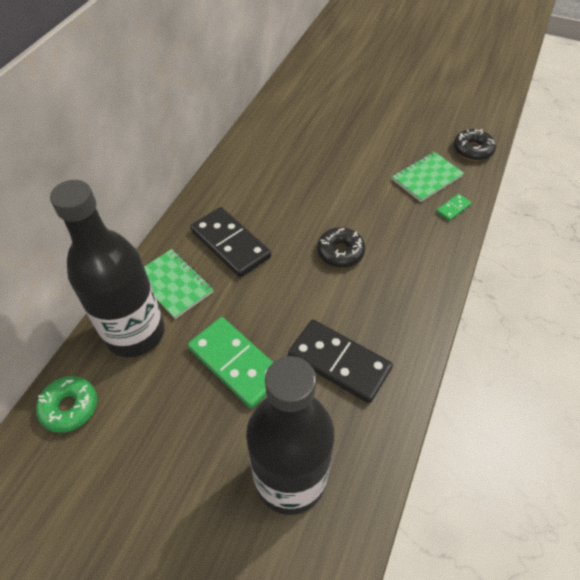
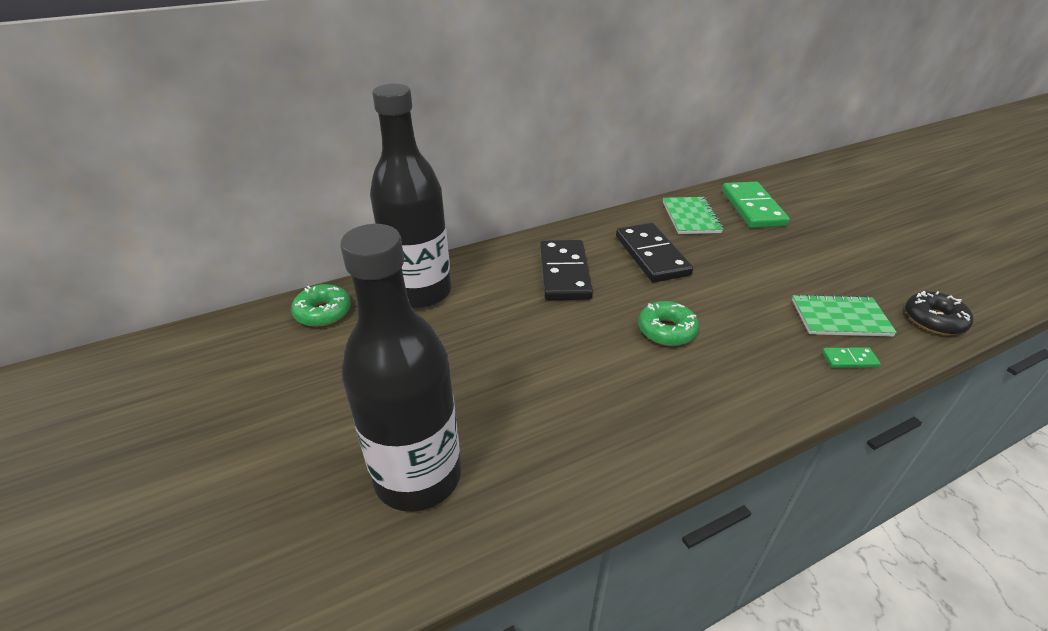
camera: 40 degrees right, 15 degrees down
green notebook [144,249,214,319] -> green notebook moved to [663,197,723,234]
green domino [188,317,273,409] -> green domino moved to [722,182,790,228]
black domino [288,320,393,403] -> black domino moved to [616,223,693,282]
black donut [317,227,365,267] -> green donut [638,301,699,346]

